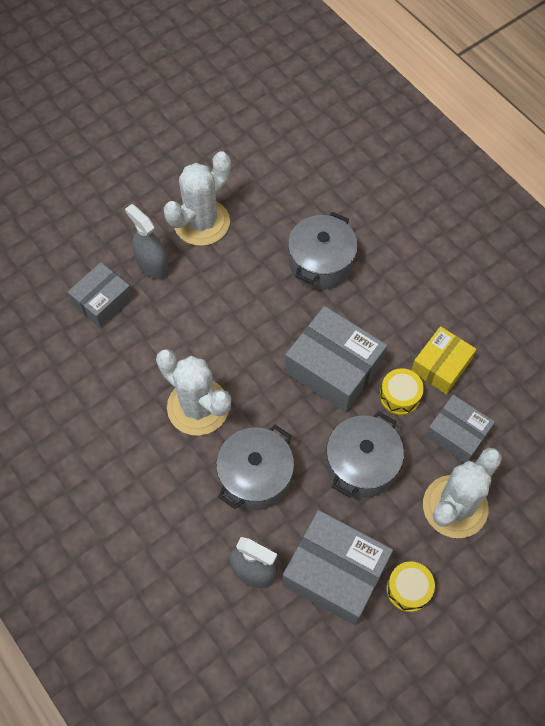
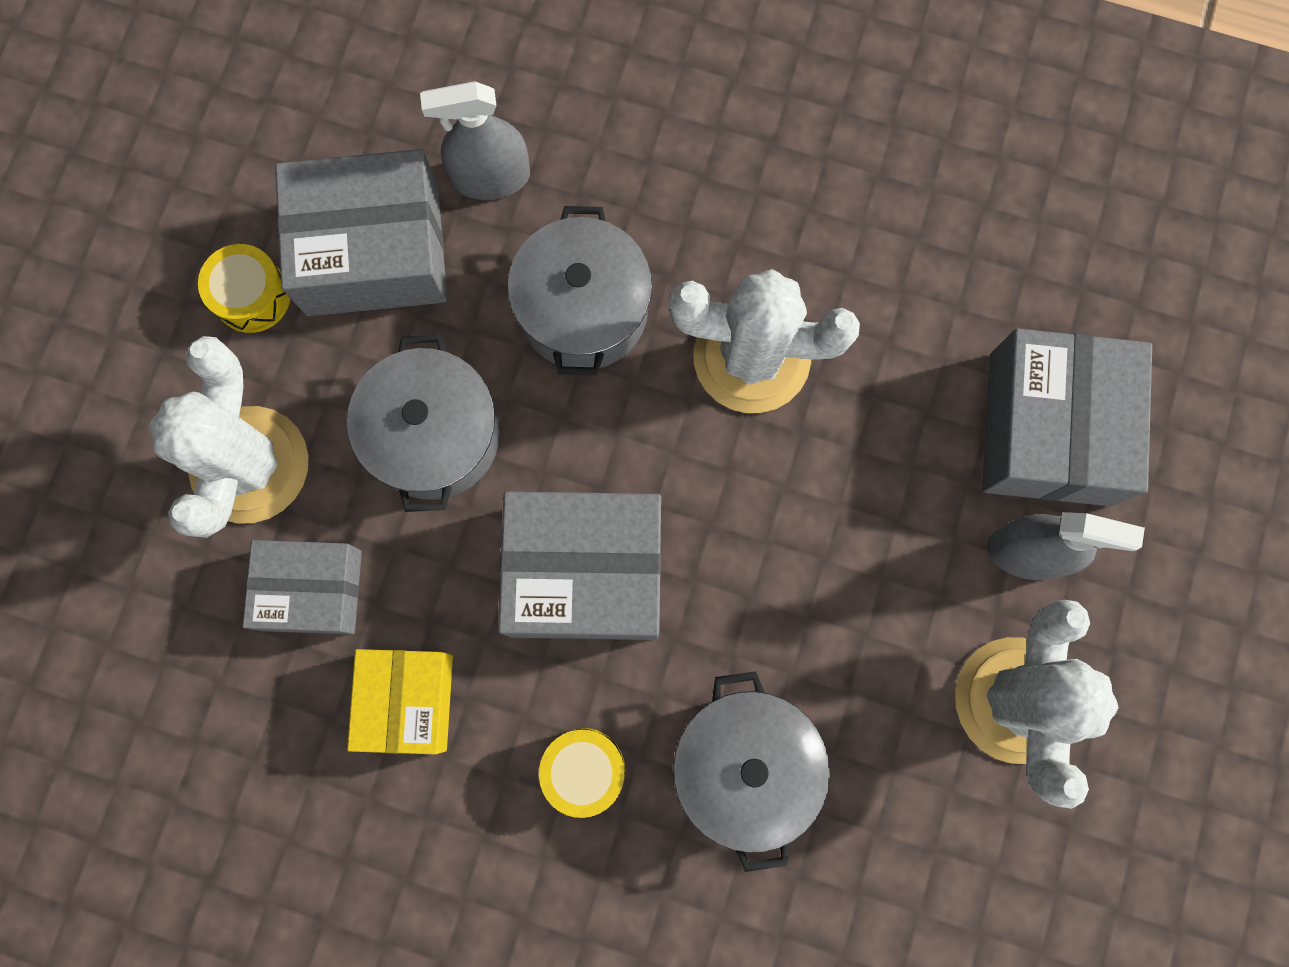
camera: 145 degrees right, 15 degrees up
grey box [68,262,133,328] -> grey box [982,329,1152,507], size x1.58
yellow drum [380,368,424,415] -> yellow drum moved to [539,728,625,818]

